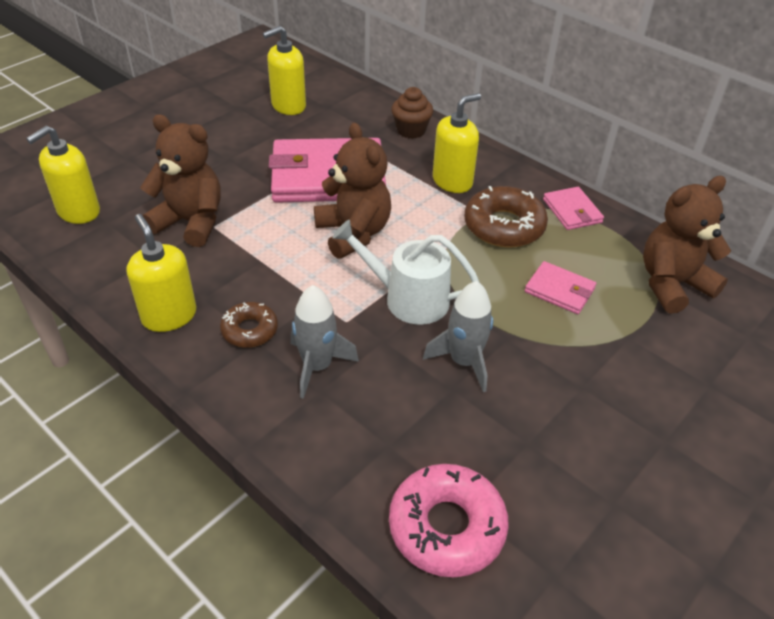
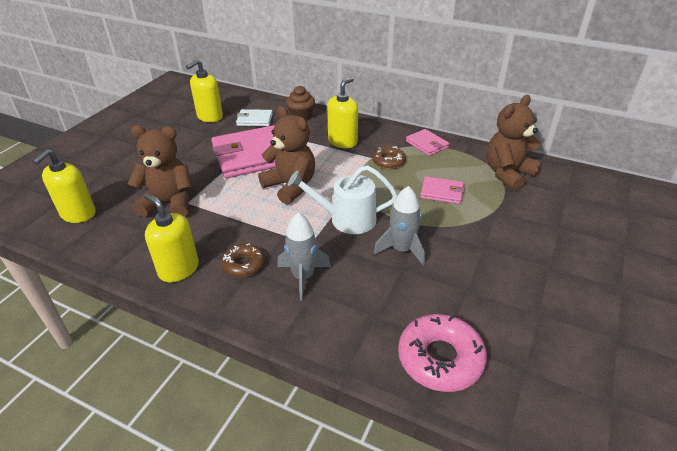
camera: 15 degrees left, 5 degrees down
brown donut [464,186,548,248] -> brown donut [372,146,406,169], size x0.59
none -> white wallet [236,109,273,126]

